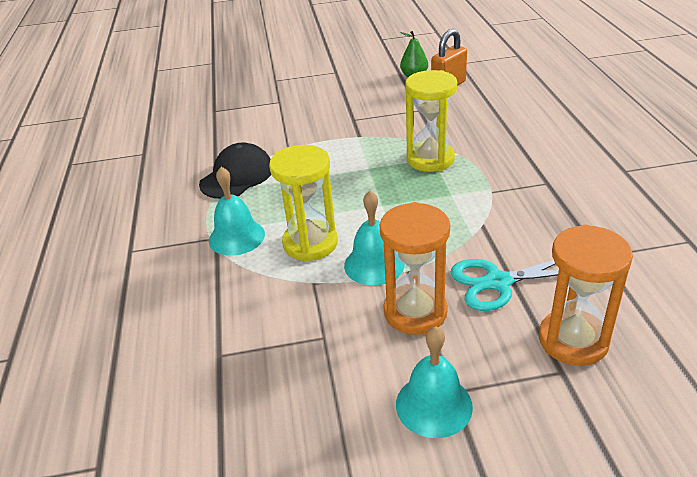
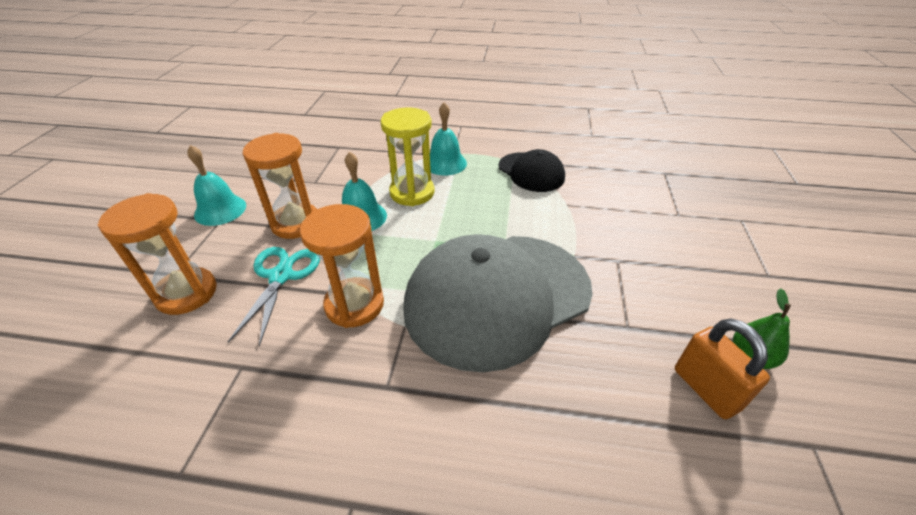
camera: 105 degrees right, 5 degrees up
yellow hourglass [405,70,457,172] -> grey cap [403,234,593,372]
none -> orange hourglass [300,204,384,328]

